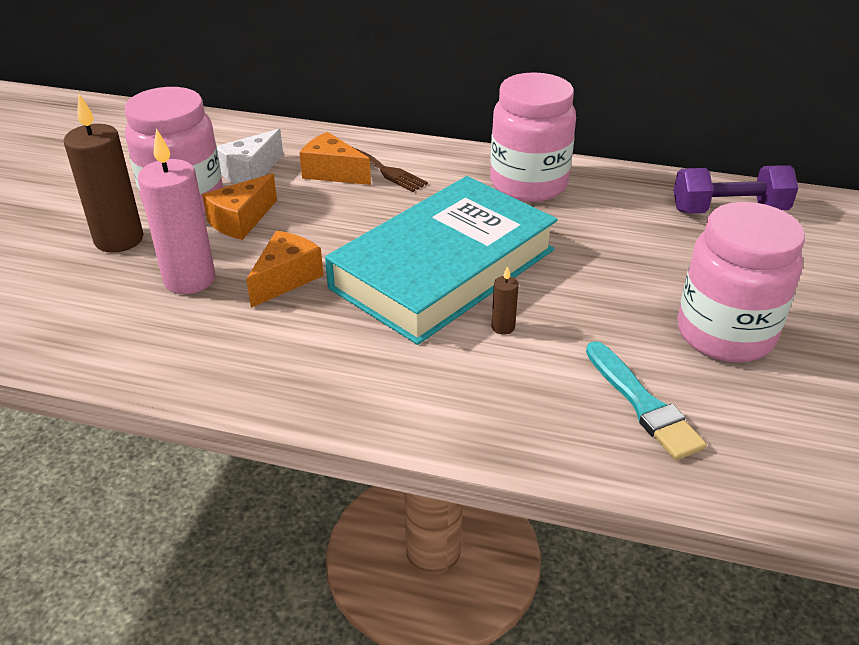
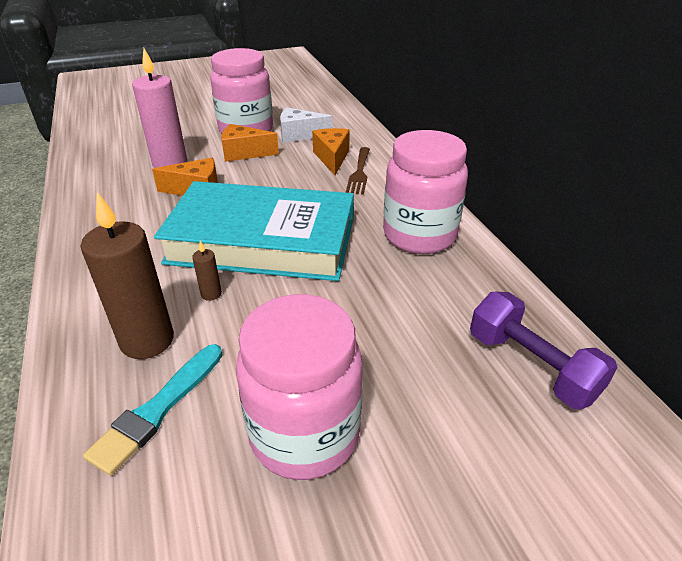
camera: 55 degrees right, 0 degrees up
brown candle [64,94,144,253] -> brown candle moved to [81,192,174,359]

